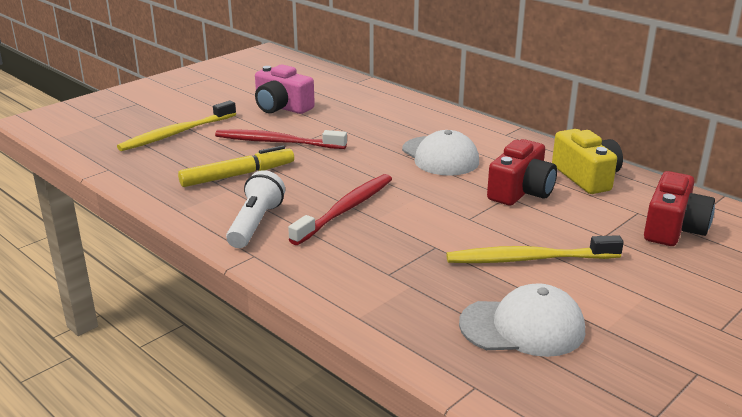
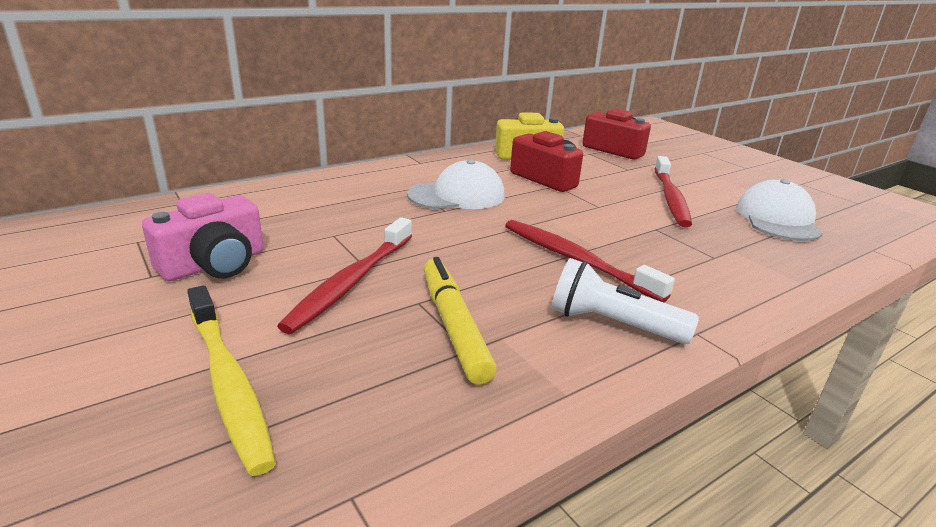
camera: 80 degrees left, 0 degrees up
yellow toothbrush [446,235,624,263] -> red toothbrush [655,156,692,227]

